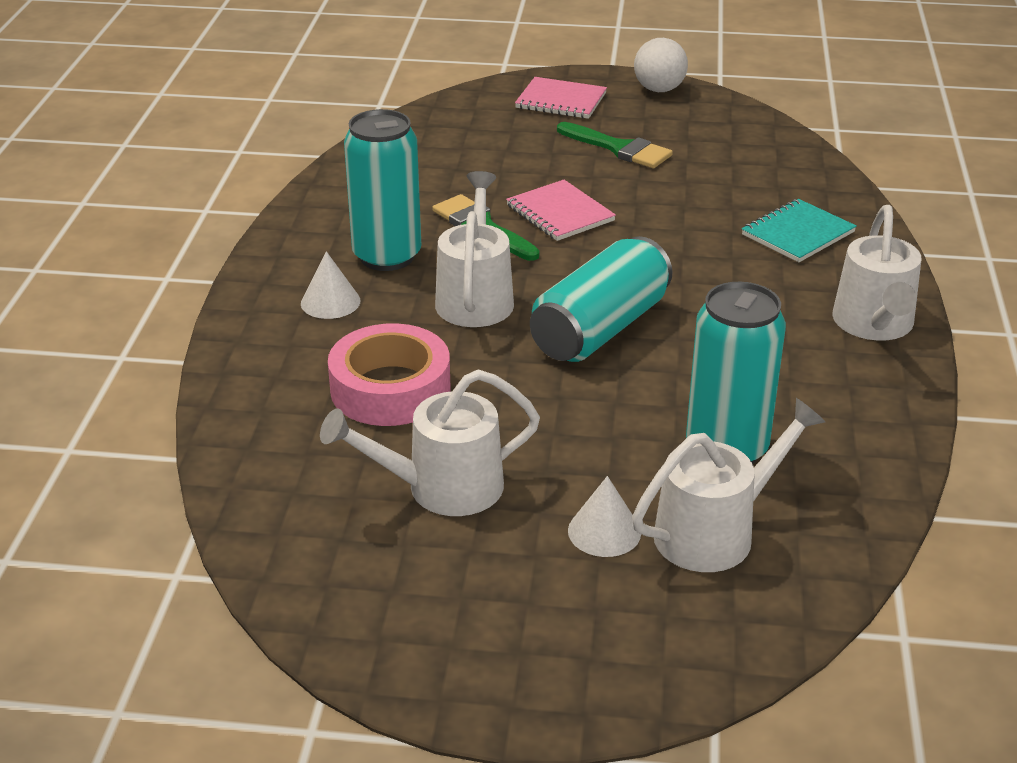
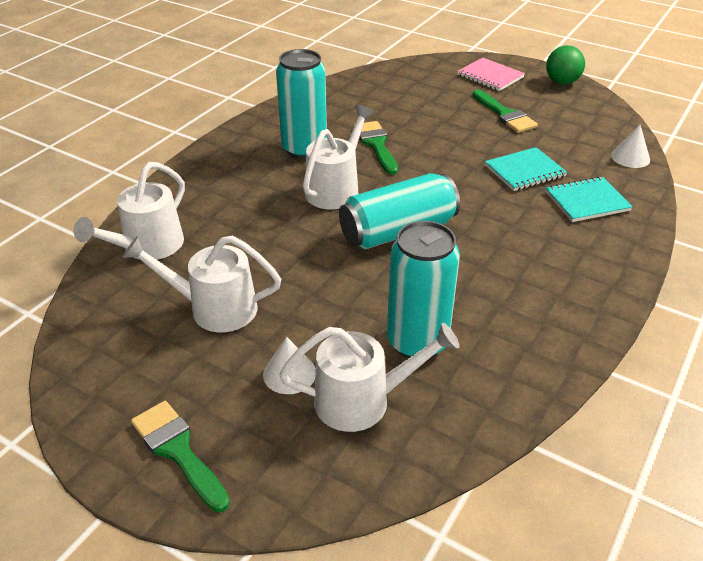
camera: 25 degrees right, 5 degrees up
white cone [301,251,360,319] -> white cone moved to [611,124,650,168]
pink tape [328,323,450,426] -> none
pink notebook [506,180,616,241] -> none
white ball [634,38,688,92] -> green ball [546,45,585,84]
white watering can [832,205,921,341] -> white watering can moved to [74,162,185,260]
none -> green brush [131,401,230,512]
none -> turquoise notebook [485,147,567,191]

